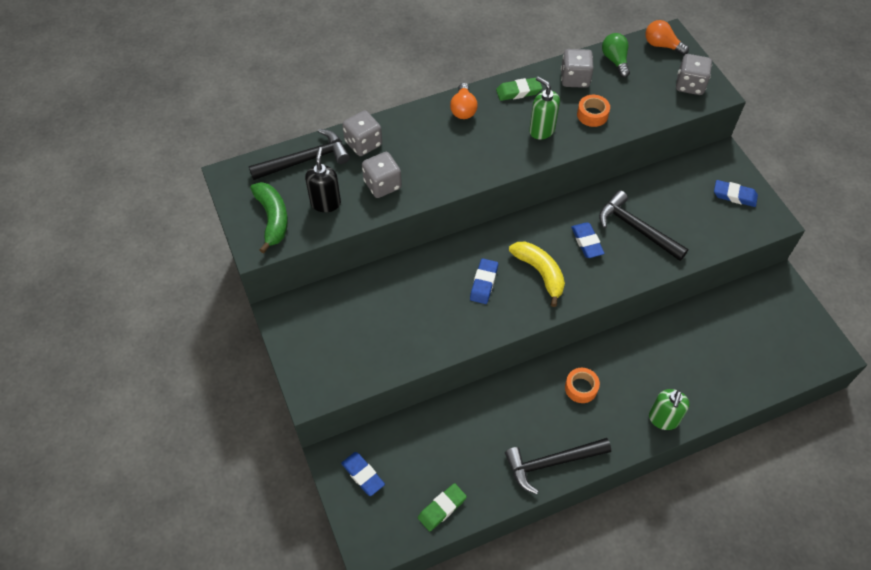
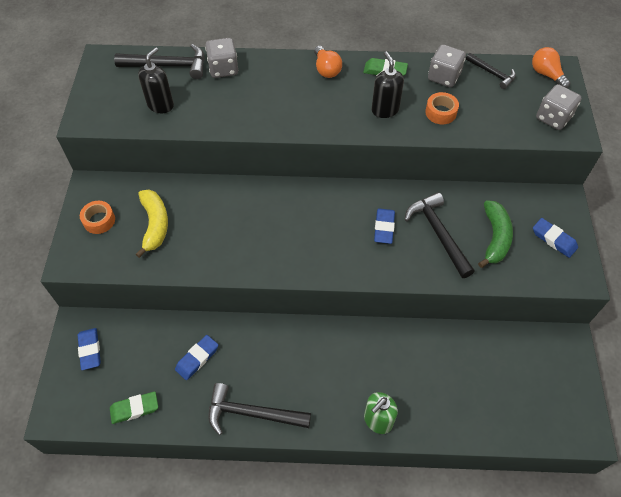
camera: 25 degrees right, 0 degrees up
green banana [250,182,288,253] -> green banana moved to [478,200,513,268]
grey dice [362,152,402,198] -> none
orange light bulb [450,83,478,119] -> orange light bulb turned 45 degrees counterclockwise [314,46,342,78]
blue eraser [470,259,498,304] -> blue eraser moved to [175,335,218,380]
yellow banana [509,242,565,307] -> yellow banana moved to [135,189,168,258]
green soap dispenser [529,77,560,140] -> black soap dispenser [372,52,404,118]
orange tape [565,368,600,403] -> orange tape moved to [80,201,115,234]
green light bulb [602,33,630,78] -> black hammer [466,53,516,89]

